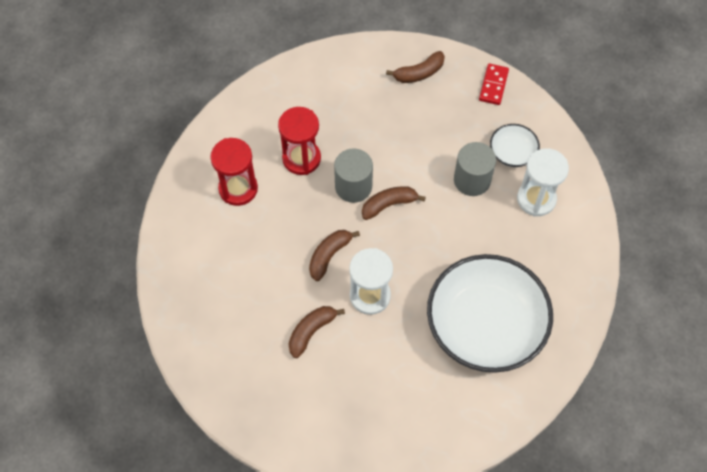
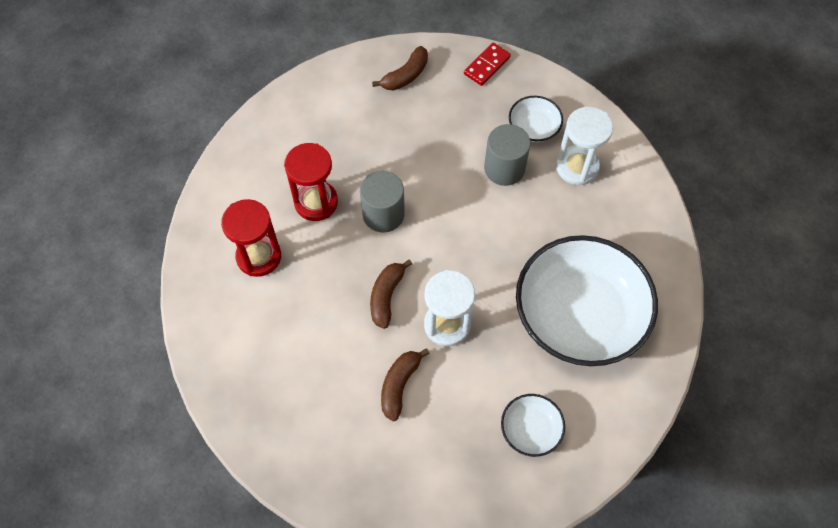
camera: 20 degrees left, 0 degrees up
brown banana [362,186,426,220] -> none
red domino [479,63,509,105] -> red domino turned 45 degrees clockwise [464,43,511,86]
none -> white bowl [501,394,565,457]

